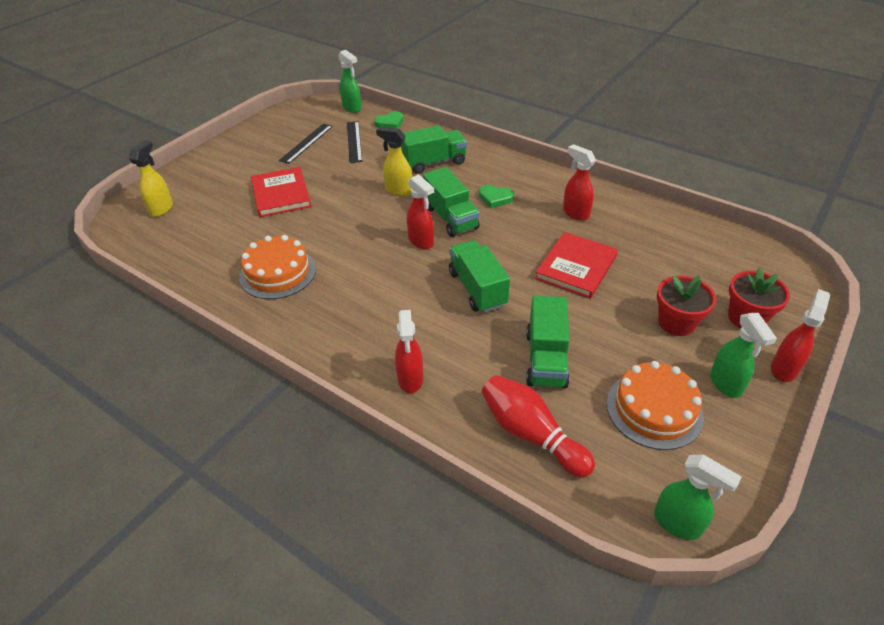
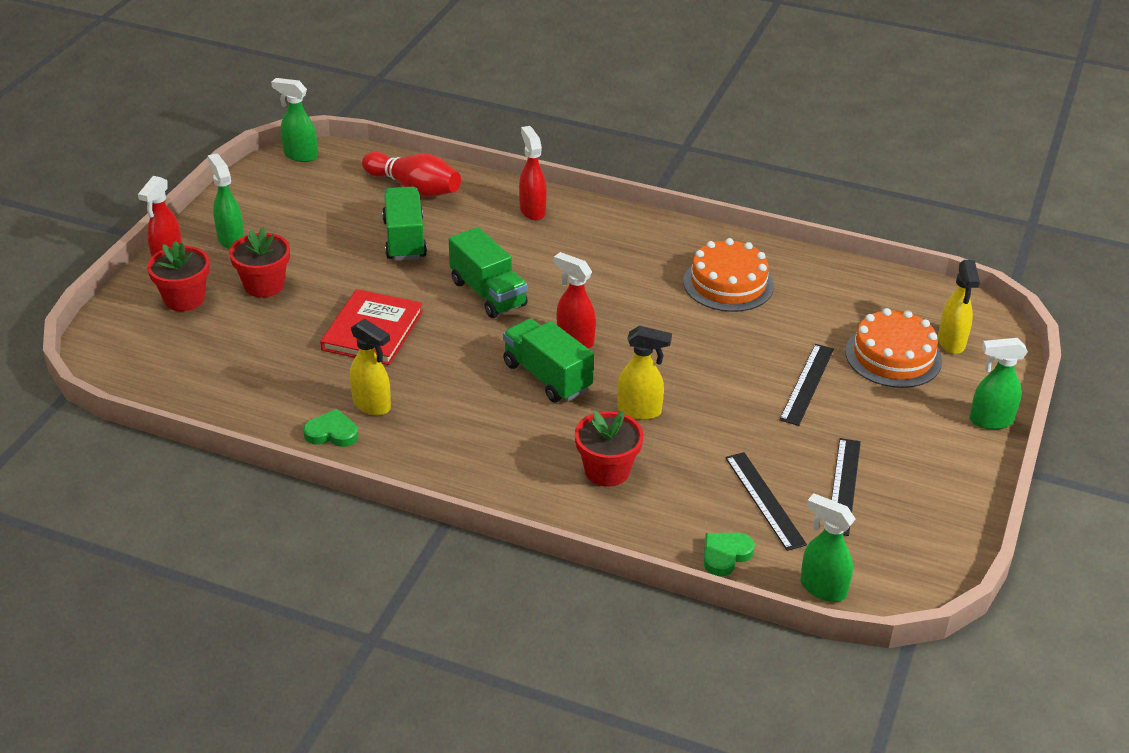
camera: 165 degrees right, 5 degrees down
red book [251,167,311,217] -> black ruler [780,344,834,426]
green truck [401,125,467,174] -> red flower pot [575,411,644,487]
green heart [479,185,514,208] -> green heart moved to [303,409,358,447]
red spray bottle [563,144,596,221] -> yellow spray bottle [350,319,391,415]
orange cake [607,361,704,450] -> orange cake moved to [845,308,942,388]
none -> green spray bottle [969,338,1028,430]

